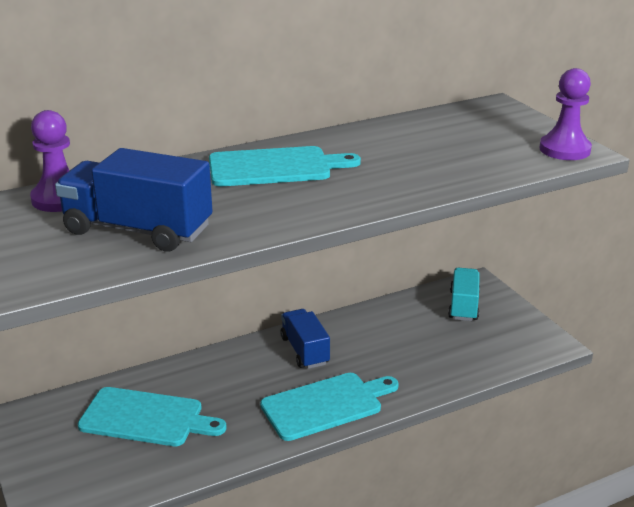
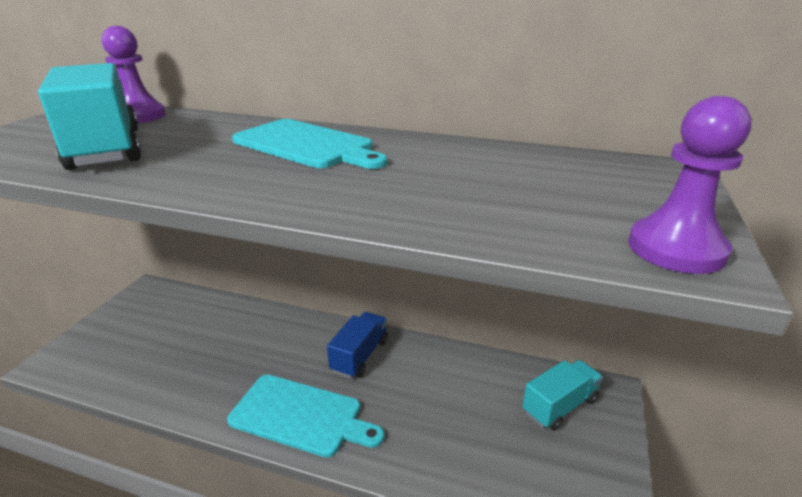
camera: 45 degrees right, 0 degrees up
blue truck [55,148,213,251] -> turquoise truck [38,63,141,170]
turquoise cutting board [78,387,226,446] -> none

